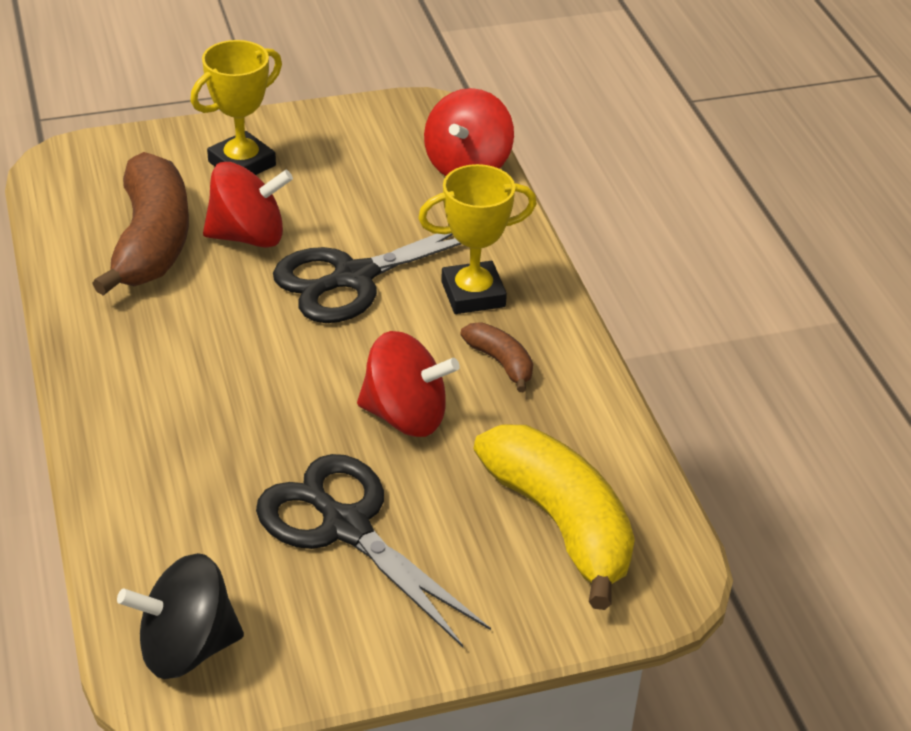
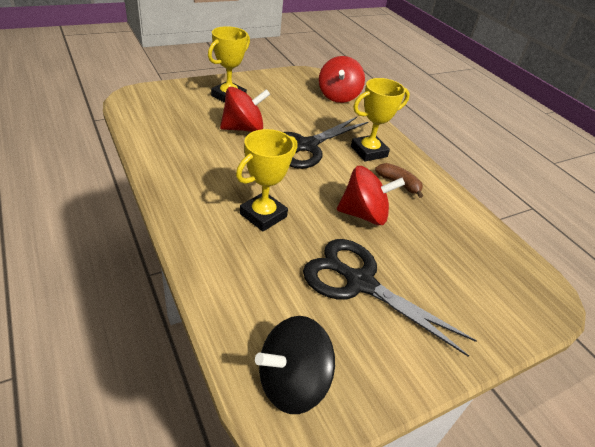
camera: 15 degrees left, 0 degrees up
brown banana [92,152,189,295] -> none
yellow banana [473,425,635,610] -> none
none -> yellow trophy [236,129,297,231]

